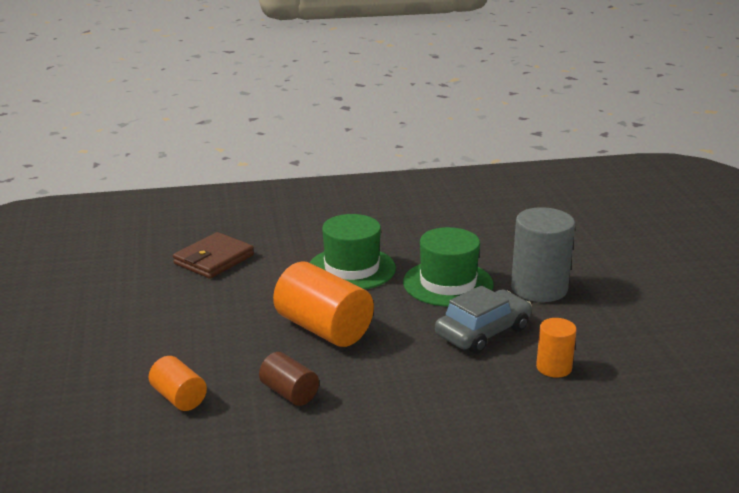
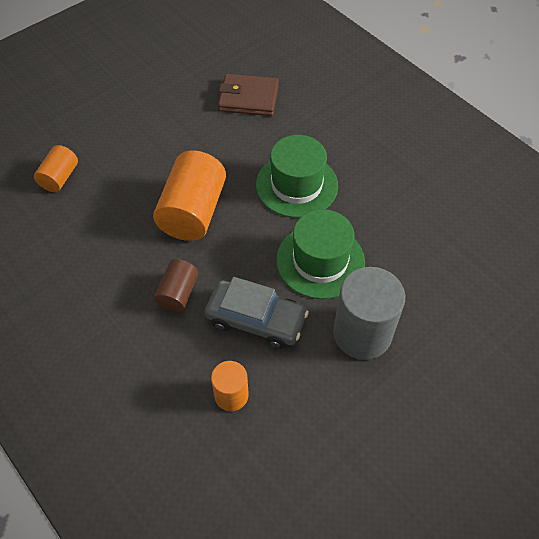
camera: 60 degrees right, 30 degrees up
brown cylinder [259,352,319,406] -> brown cylinder moved to [154,259,198,312]

